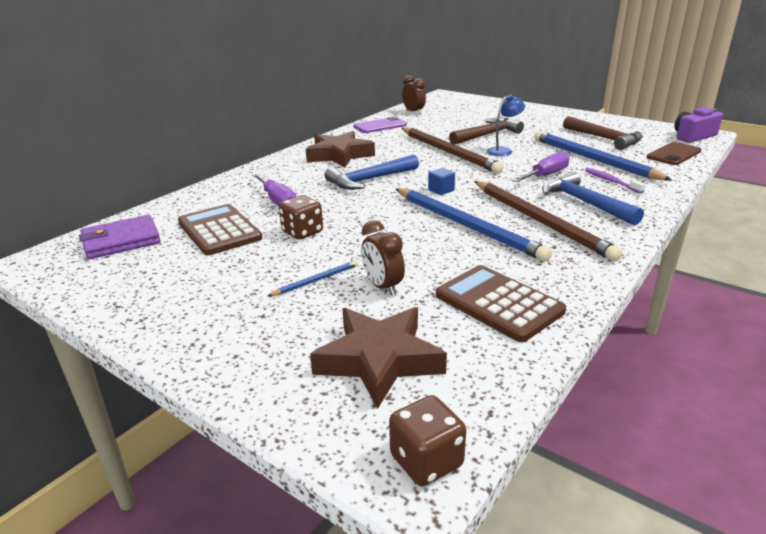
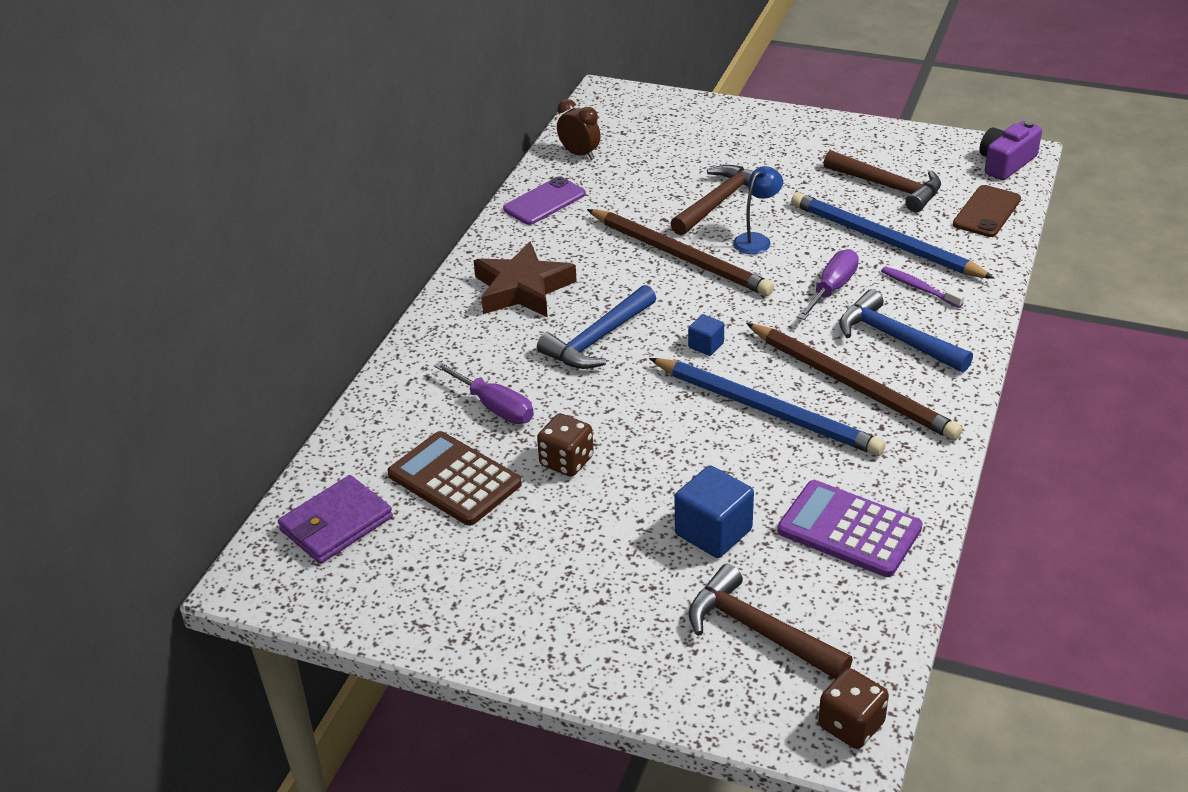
camera: 15 degrees left, 10 degrees up
blue pencil [268,260,359,296] -> none
brown star [310,307,447,409] -> brown hammer [689,564,853,679]
brown clock [361,220,405,296] -> blue cube [675,465,754,558]
brown calculator [436,265,566,342] -> purple calculator [777,480,923,577]

